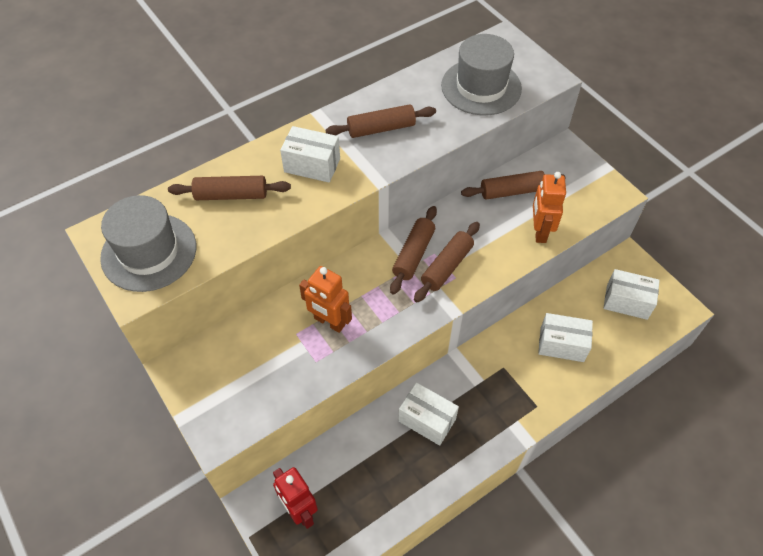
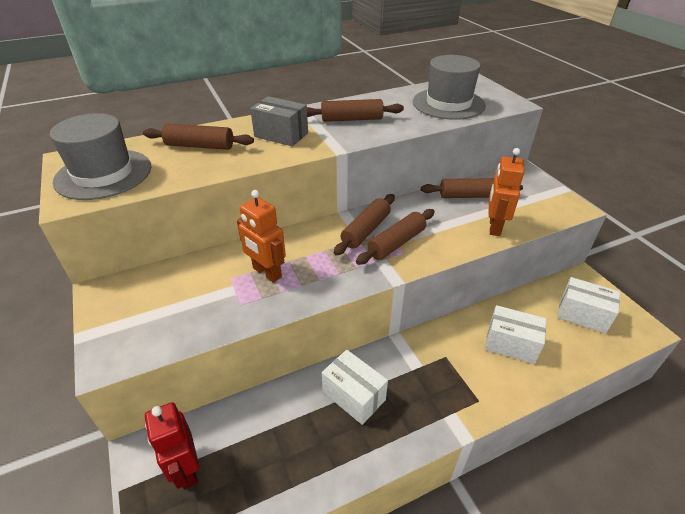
camera: 10 degrees right, 15 degrees down
white box [280,126,340,183] -> grey box [250,96,308,146]

